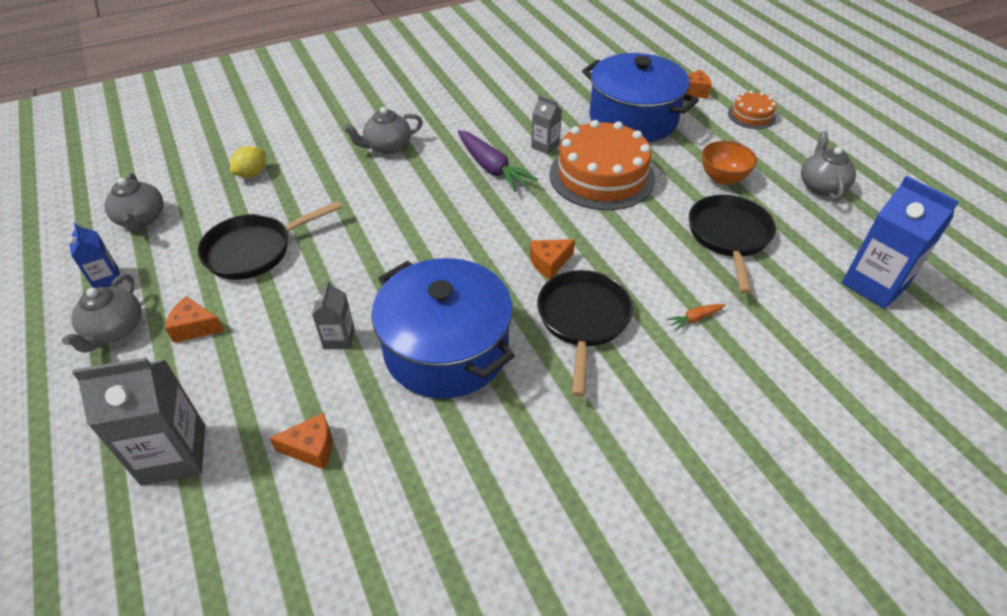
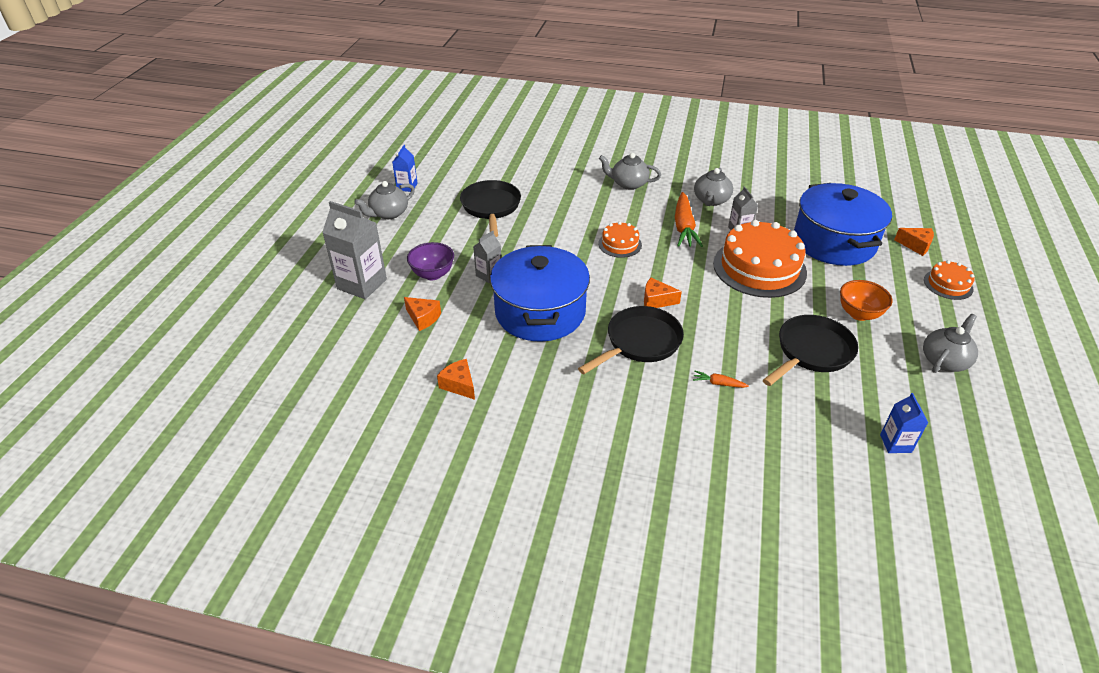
camera: 40 degrees right, 5 degrees down
grey teapot [104,173,164,232] -> grey teapot moved to [694,168,733,206]
orange cheese [165,296,224,343] -> orange cheese moved to [437,359,475,400]
black pan [198,201,342,280] -> black pan turned 75 degrees clockwise [460,180,521,237]
yellow lemon [230,146,265,178] -> none
purple carrot [458,130,538,192] -> orange carrot [675,192,703,247]
blue carton [842,176,959,309] -> blue carton [880,393,928,453], size x0.54
none -> purple bowl [407,242,454,280]
none -> orange cake [599,221,642,258]

